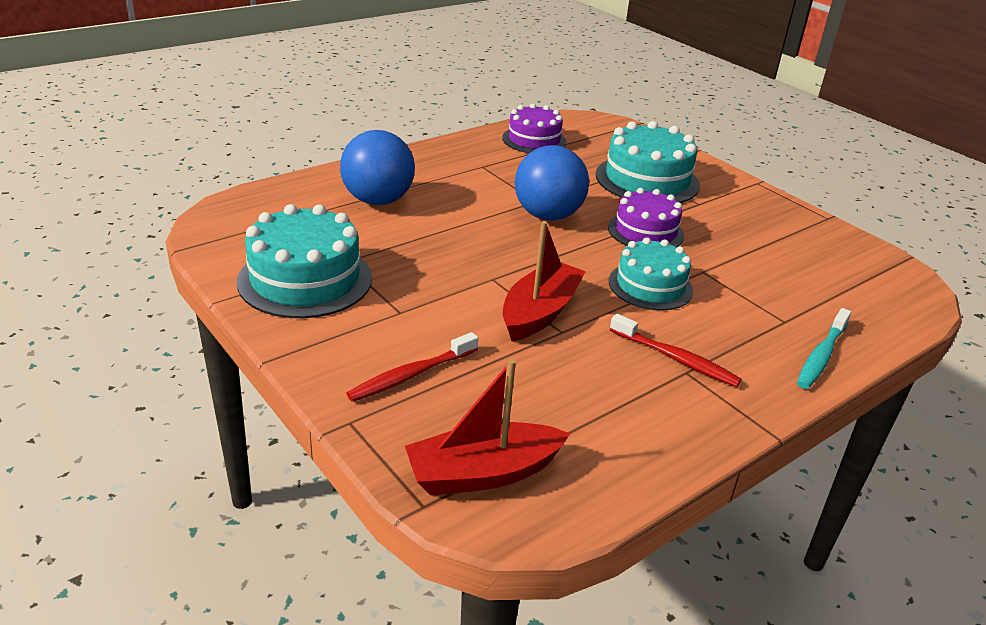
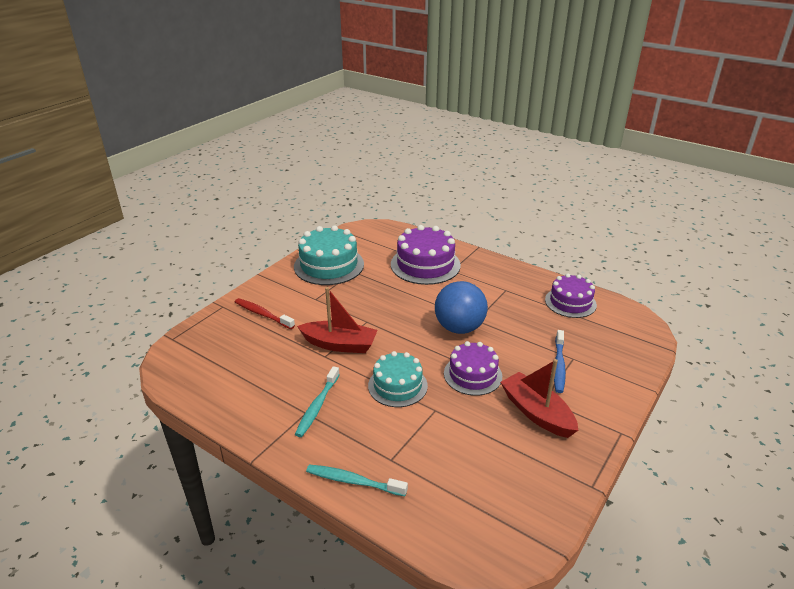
camera: 75 degrees right, 0 degrees up
blue ball [340,130,415,205] -> purple cake [391,225,461,285]
red boat [405,359,570,495] -> red boat moved to [500,359,578,438]
turquoise cake [596,121,700,203] -> blue toothbrush [554,330,566,393]
red toothbrush [610,314,742,387] -> turquoise toothbrush [295,366,340,437]

